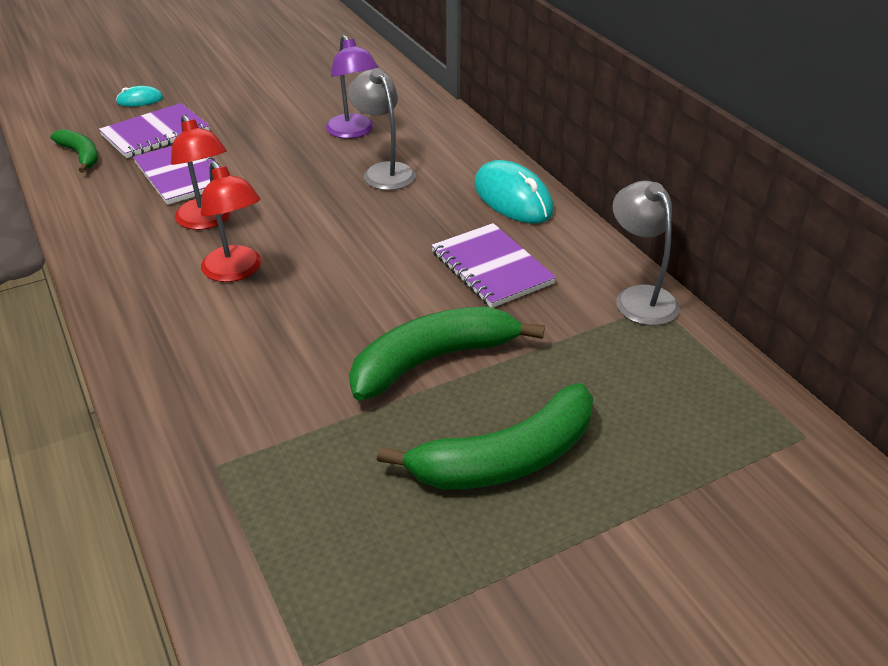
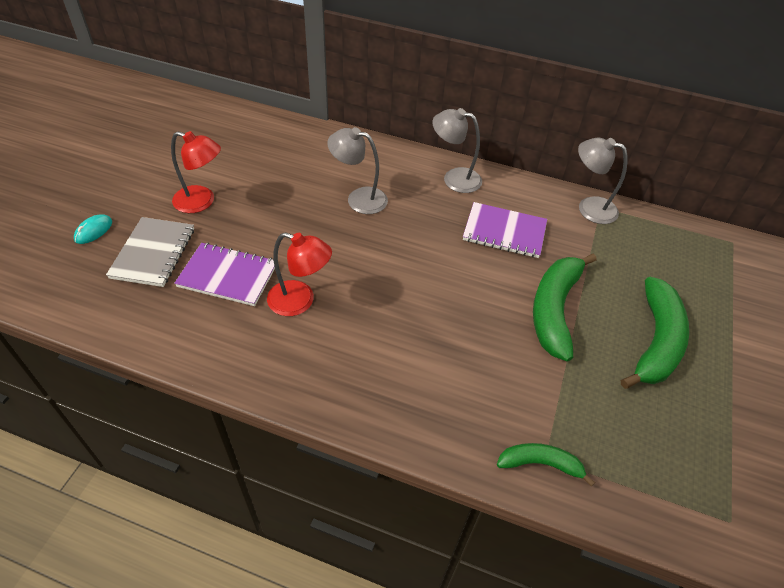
camera: 45 degrees left, 10 degrees up
green banana [50,129,98,173] -> green banana moved to [497,443,595,487]
purple notebook [99,103,209,158] -> grey notebook [106,217,194,287]
red lamp [201,161,261,282] -> red lamp moved to [171,131,221,213]
purple lamp [326,35,378,139] -> none
turquoise mouse [474,160,554,223] -> grey lamp [432,108,482,193]

